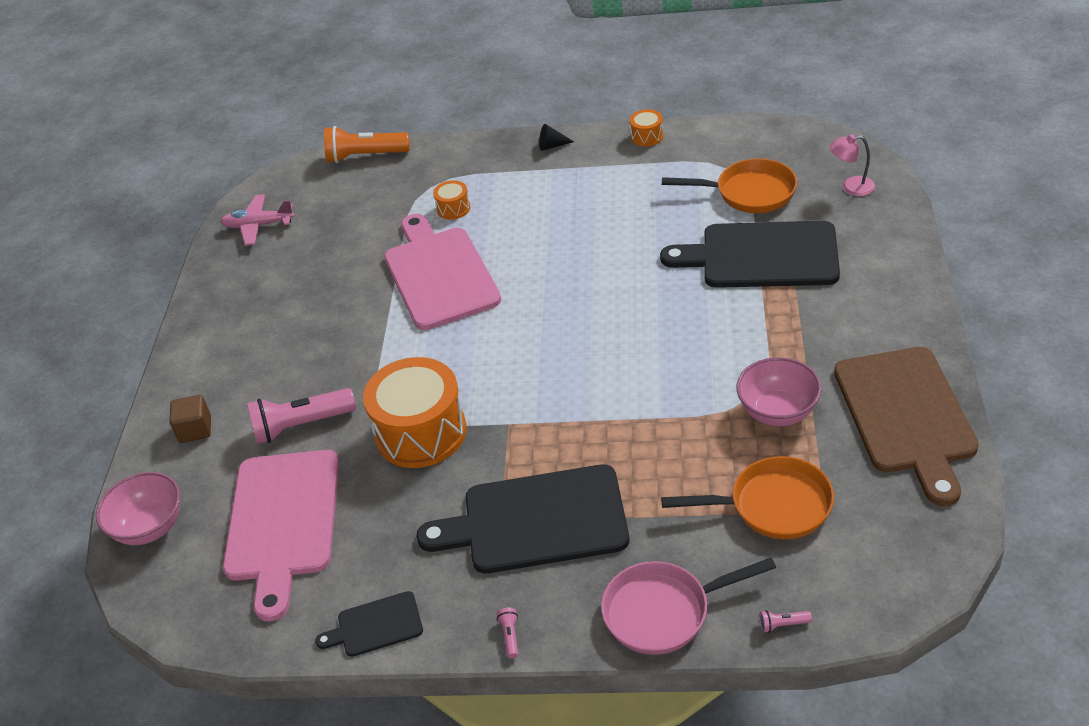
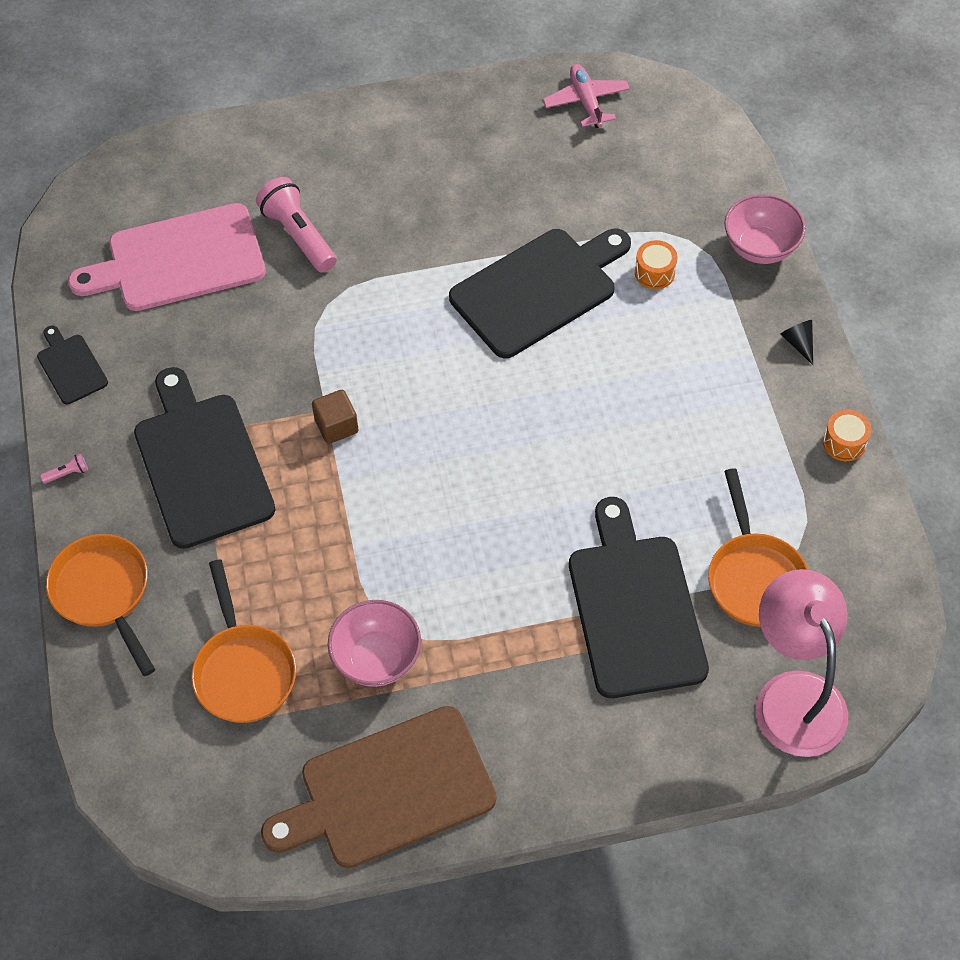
camera: 70 degrees right, 15 degrees up
pink bowl [96,472,180,545] -> pink bowl moved to [725,194,806,264]
brown cube [170,395,211,443] -> brown cube moved to [312,390,358,444]
orange flashlight [324,126,410,163] -> none
orange drum [363,357,466,468] -> none
pink cutting board [384,214,501,330] -> black cutting board [449,229,631,358]
pink pan [601,558,776,655] -> orange pan [46,534,155,676]
pink flashlight [759,610,812,633] -> none
pink lamp [829,134,875,196] -> pink lamp [756,569,848,757], size x2.13

